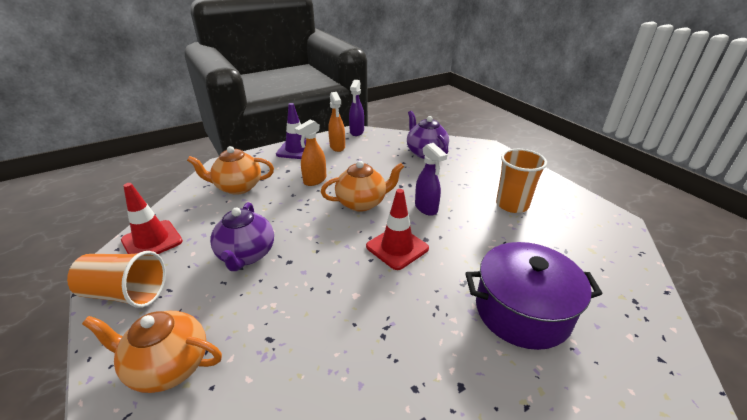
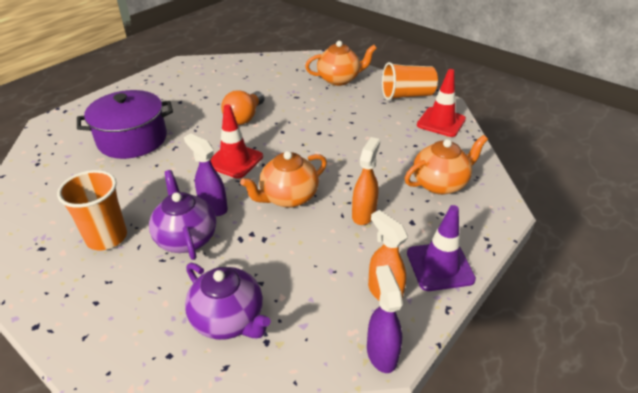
camera: 160 degrees right, 5 degrees up
purple teapot [210,202,274,271] -> purple teapot moved to [149,170,216,260]
none -> orange light bulb [221,90,265,125]

